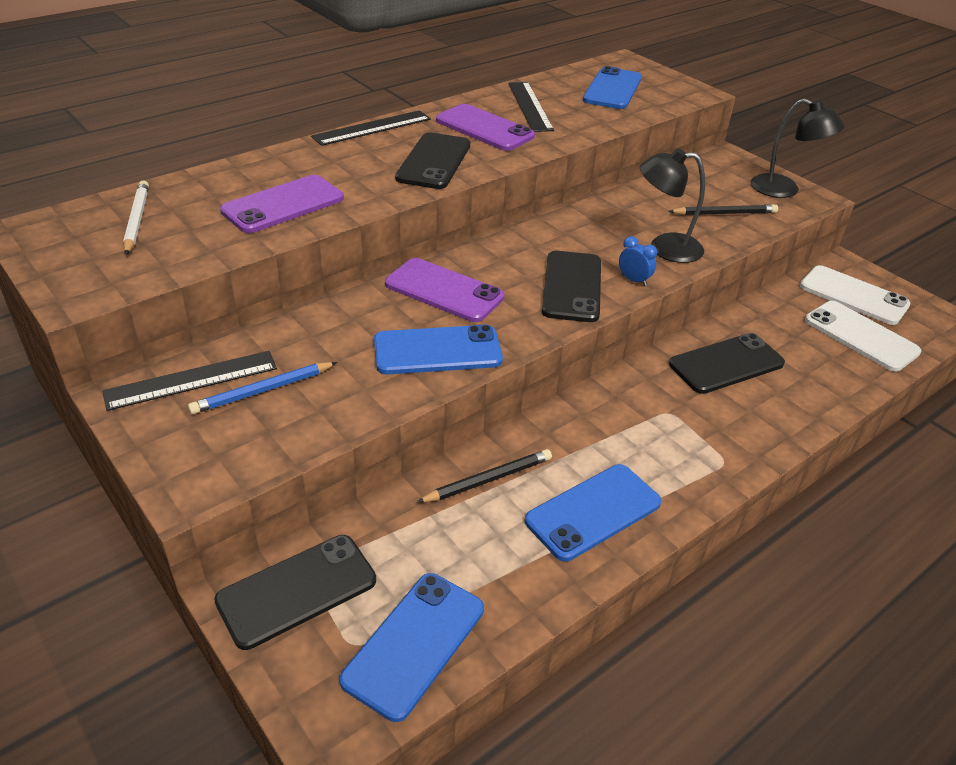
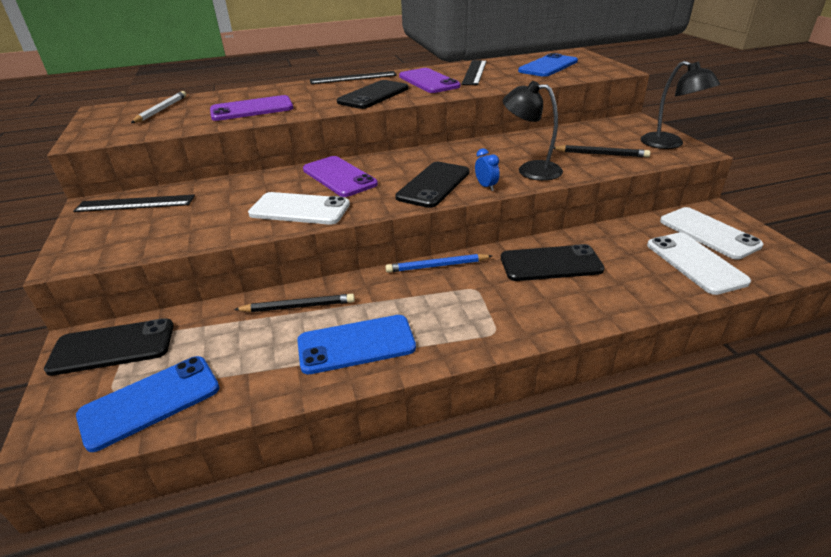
camera: 25 degrees right, 5 degrees down
blue pencil [188,362,338,414] -> blue pencil moved to [385,254,492,273]
blue phone [374,325,503,374] -> white phone [248,192,350,225]

